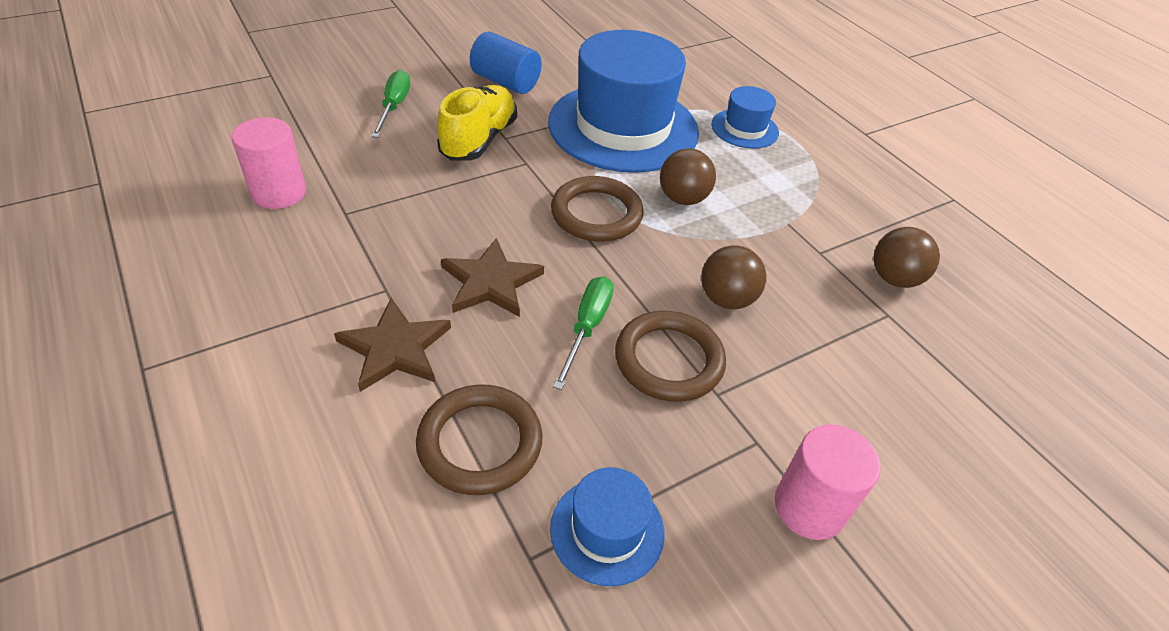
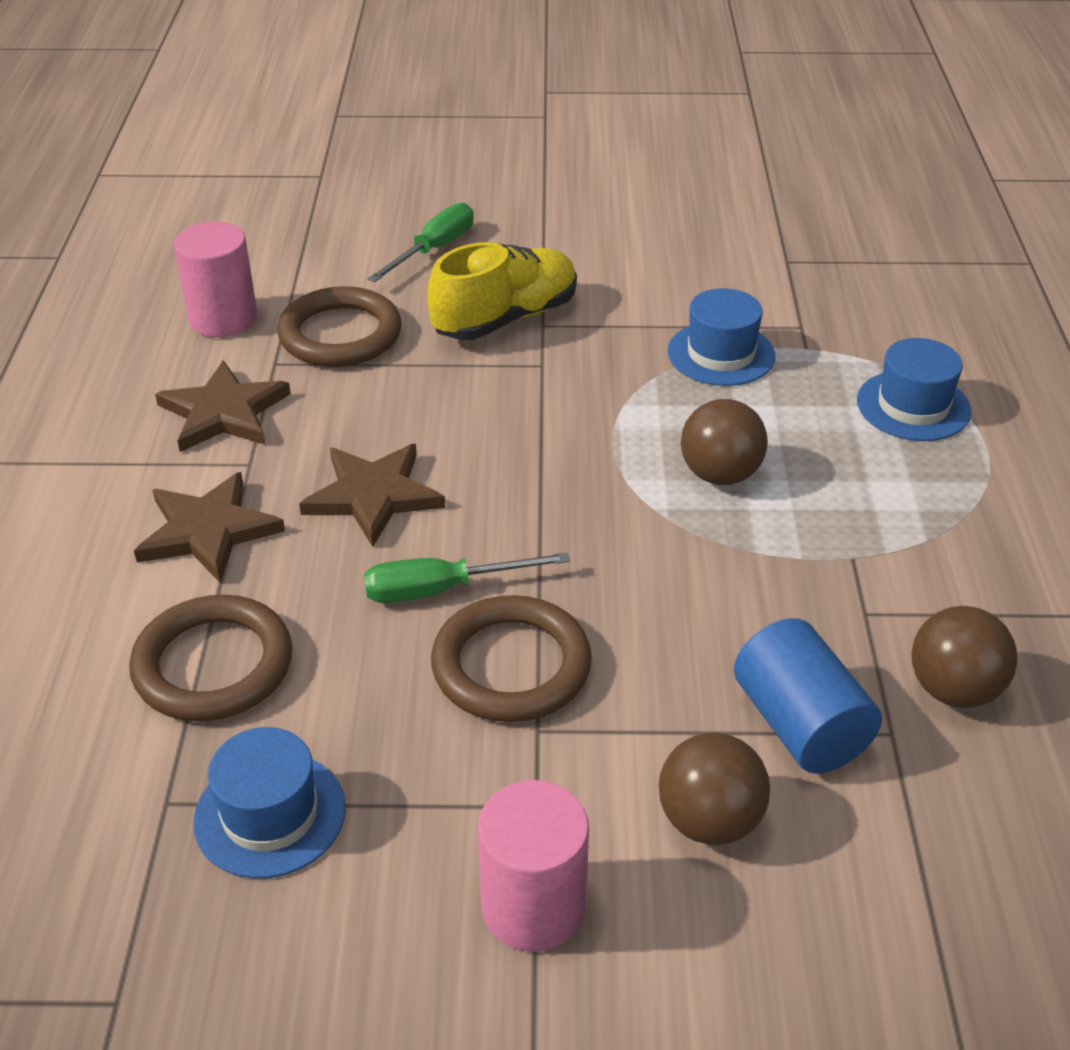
camera: 35 degrees right, 5 degrees down
blue cylinder [470,32,542,94] -> blue cylinder moved to [734,618,882,773]
blue hat [548,30,699,173] -> blue hat [668,288,775,386], size x0.46
brown ring [551,176,644,242] -> brown ring moved to [277,286,402,367]
green screwdriver [553,276,614,390] -> green screwdriver turned 150 degrees counterclockwise [364,552,570,603]
brown ball [701,245,767,309] -> brown ball moved to [659,732,770,845]
none -> brown star [155,360,291,452]

